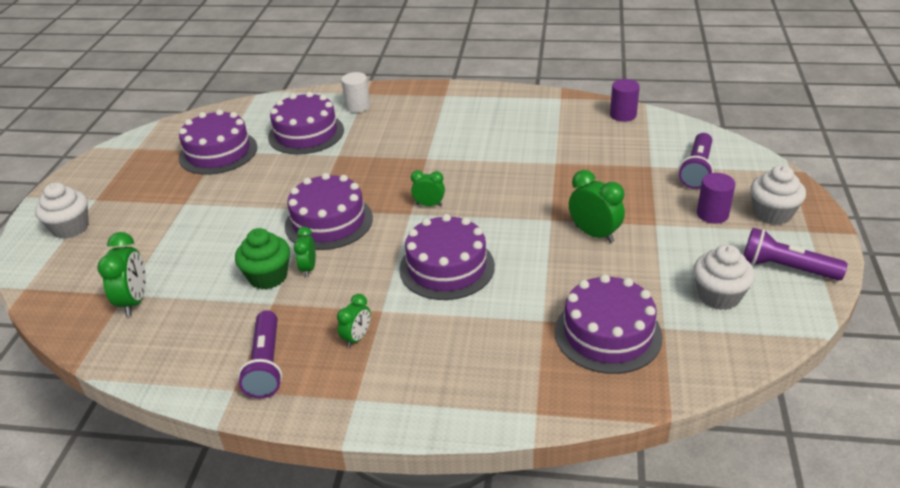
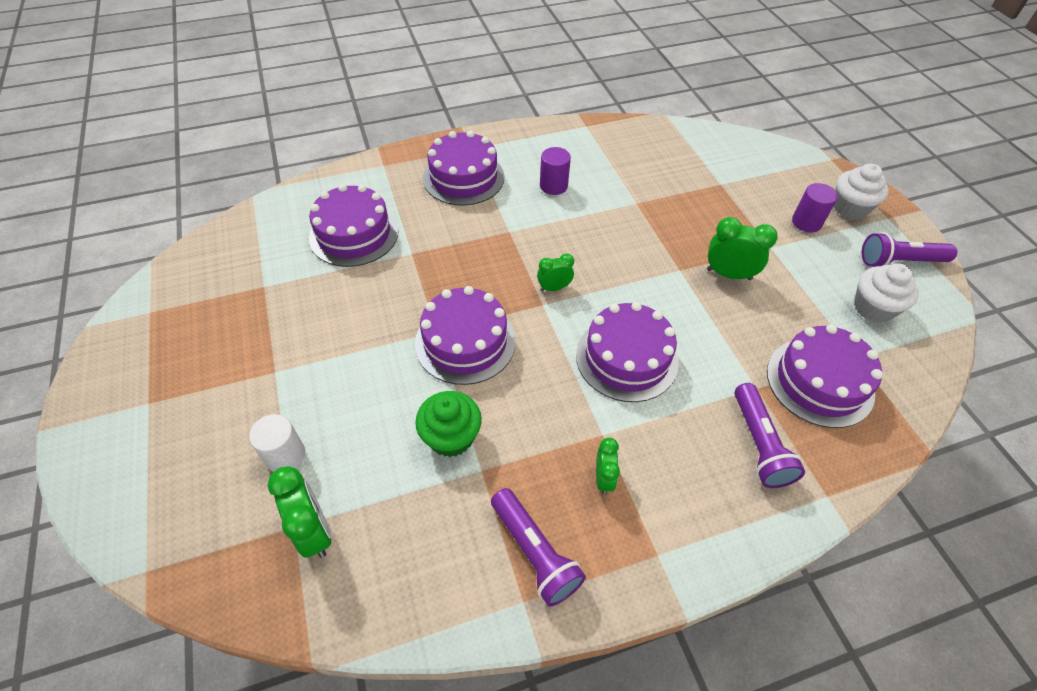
camera: 30 degrees left, 15 degrees up
white cupcake [35,182,89,239] -> none
purple cake [179,109,257,175] -> purple cake moved to [423,131,504,206]
green clock [294,227,316,277] -> none
white cylinder [341,72,370,113] -> white cylinder moved to [249,414,305,472]
purple cylinder [610,79,640,122] -> purple cylinder moved to [540,147,571,195]
purple flashlight [679,133,714,189] -> purple flashlight moved to [734,383,805,488]

